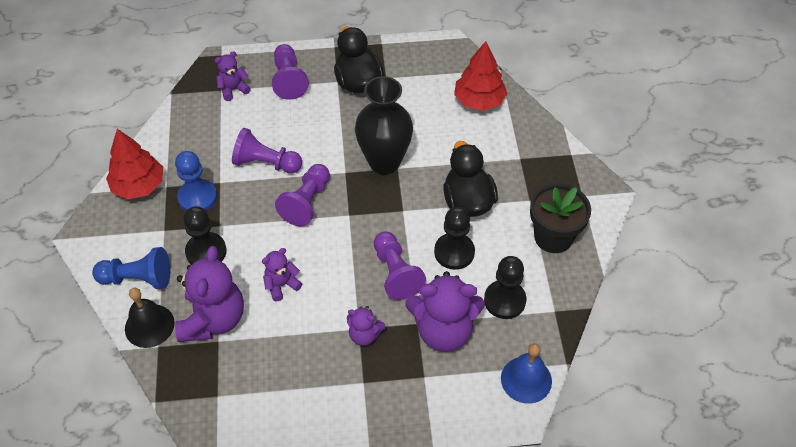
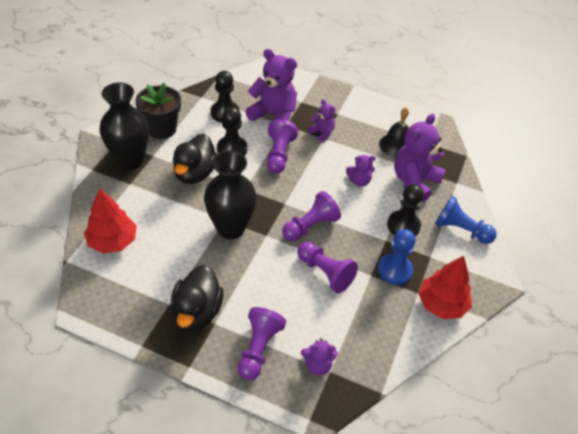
camera: 155 degrees left, 5 degrees down
black bell [125,288,175,348] -> black bell moved to [379,107,409,157]
blue bell [501,343,552,404] -> none
none -> black vase [100,83,149,170]

